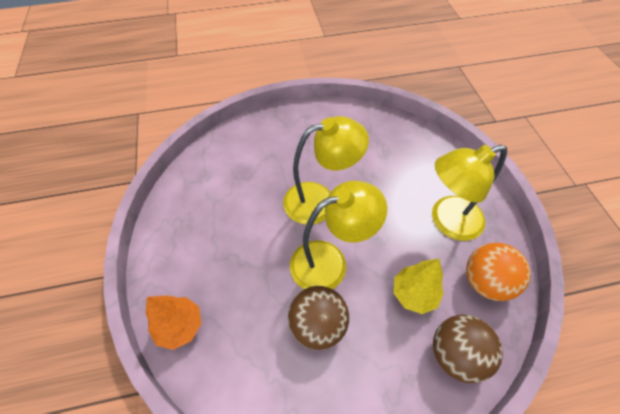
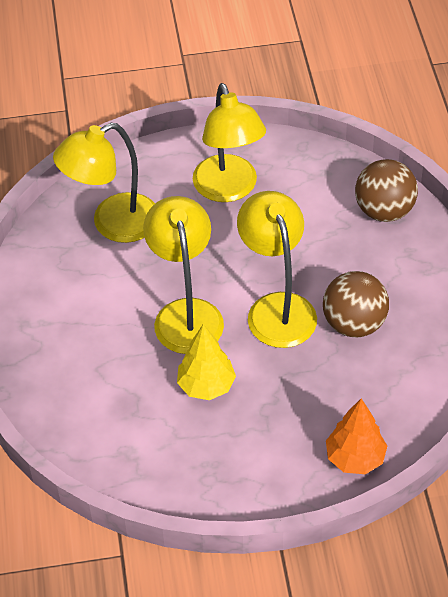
camera: 85 degrees left, 5 degrees down
yellow tree [394,259,444,314] -> yellow tree moved to [177,324,236,400]
orange ball [466,243,531,301] -> none
none -> yellow lamp [53,123,155,243]

